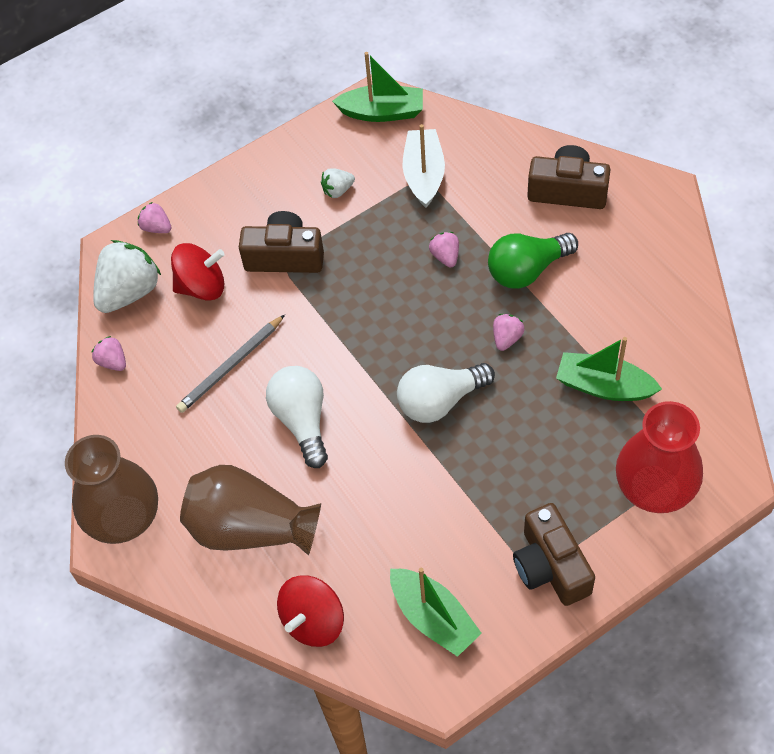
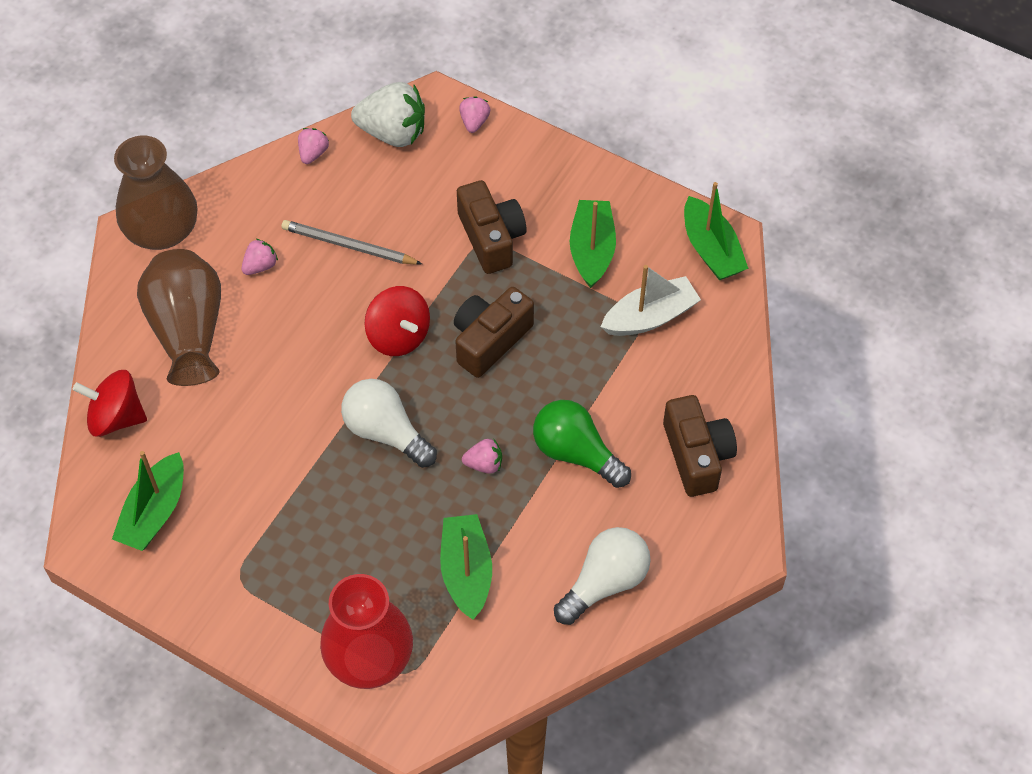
camera: 60 degrees right, 0 degrees up
red spinning top [171,243,225,300] -> red spinning top moved to [364,286,430,356]
white light bulb [266,366,328,468] -> white light bulb moved to [554,527,651,625]
white strawberry [321,168,355,198] -> green boat [570,200,616,288]
pink strawberry [429,232,459,267] -> pink strawberry moved to [241,239,278,275]
brown camera [513,503,595,606] -> brown camera moved to [454,287,534,378]

